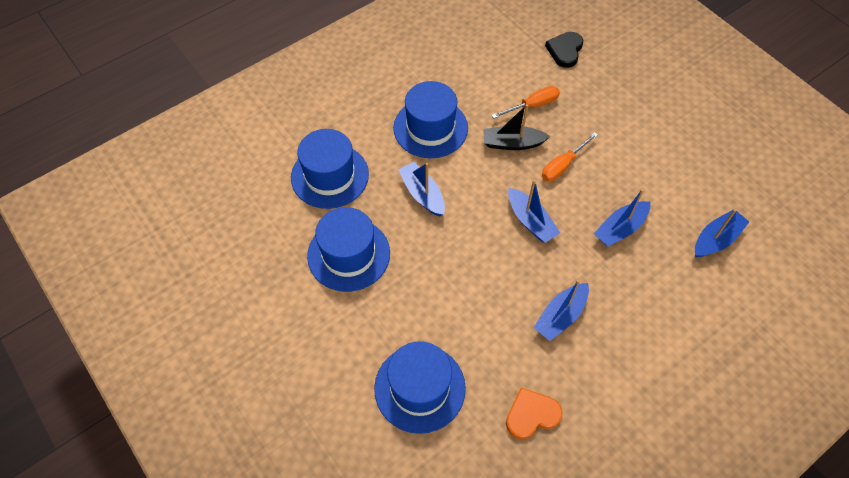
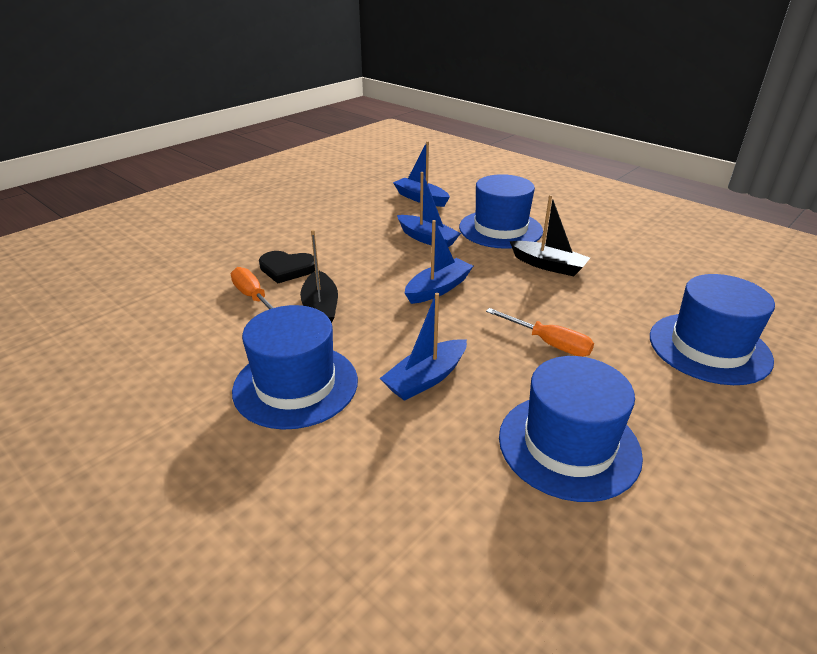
camera: 100 degrees left, 25 degrees down
blue hat [291,129,369,209] -> blue hat moved to [459,174,543,249]
orange heart [506,388,563,439] -> none
blue boat [534,280,589,341] -> black boat [510,195,590,276]
orange screwdriver [542,132,598,181] -> orange screwdriver moved to [486,308,594,357]
black heart [545,32,583,68] -> black heart moved to [259,251,315,283]

